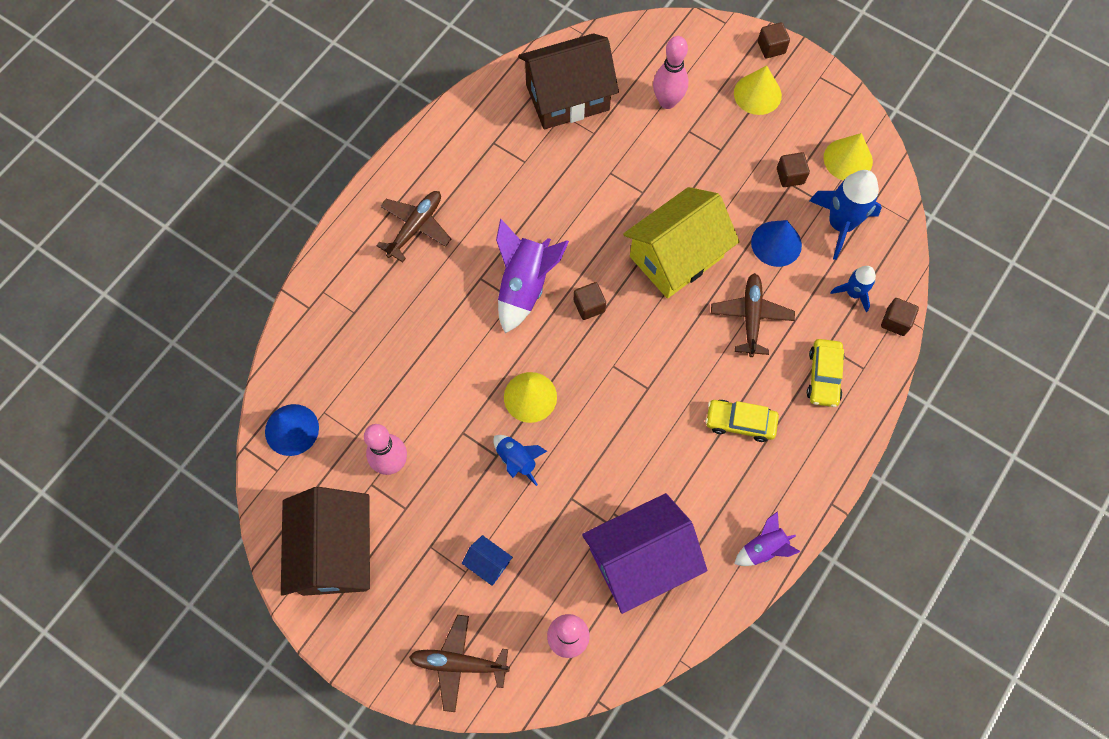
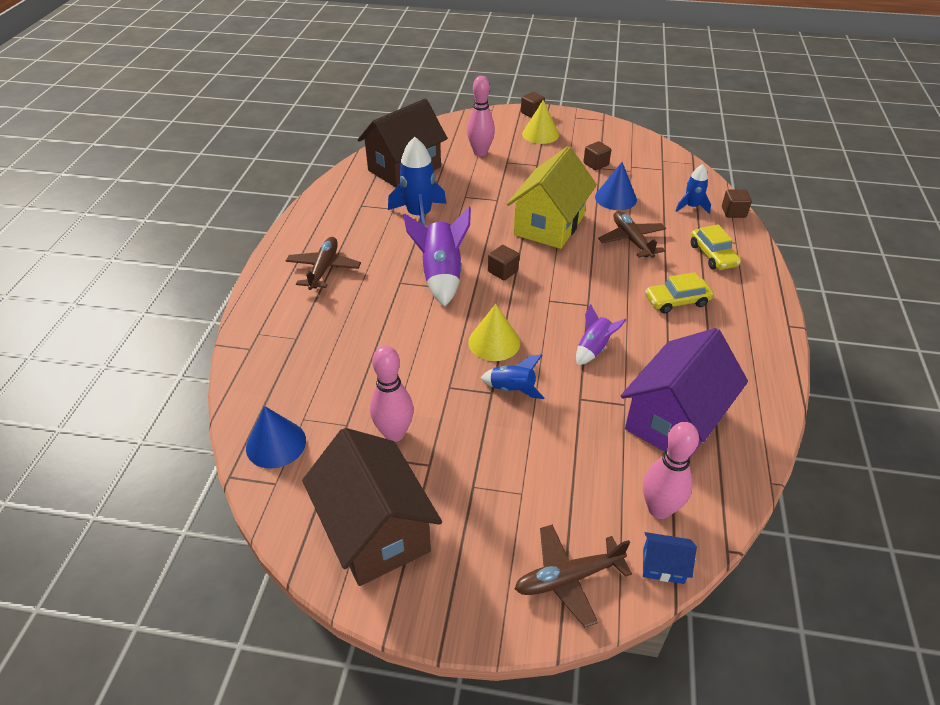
camera: 25 degrees left, 25 degrees down
blue house [462,535,513,586] -> blue house moved to [643,532,697,584]
purple rocket [734,511,800,566] -> purple rocket moved to [576,304,626,365]
blue rocket [809,170,882,260] -> blue rocket moved to [388,137,446,226]
yellow cone [824,133,873,181] -> none

